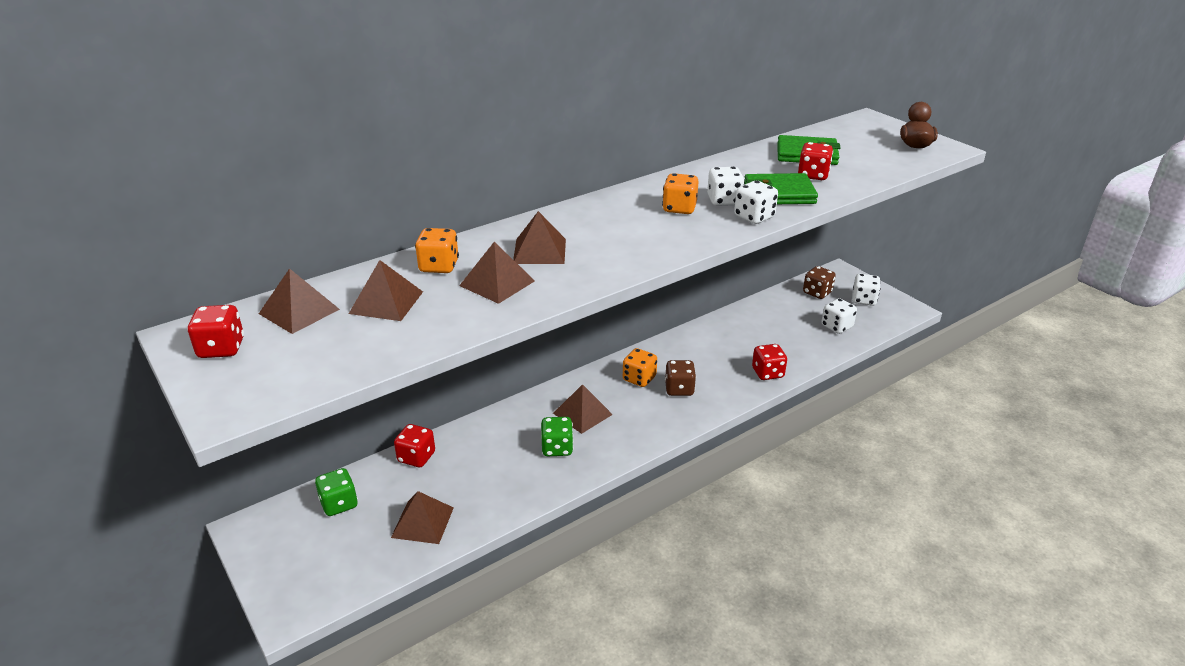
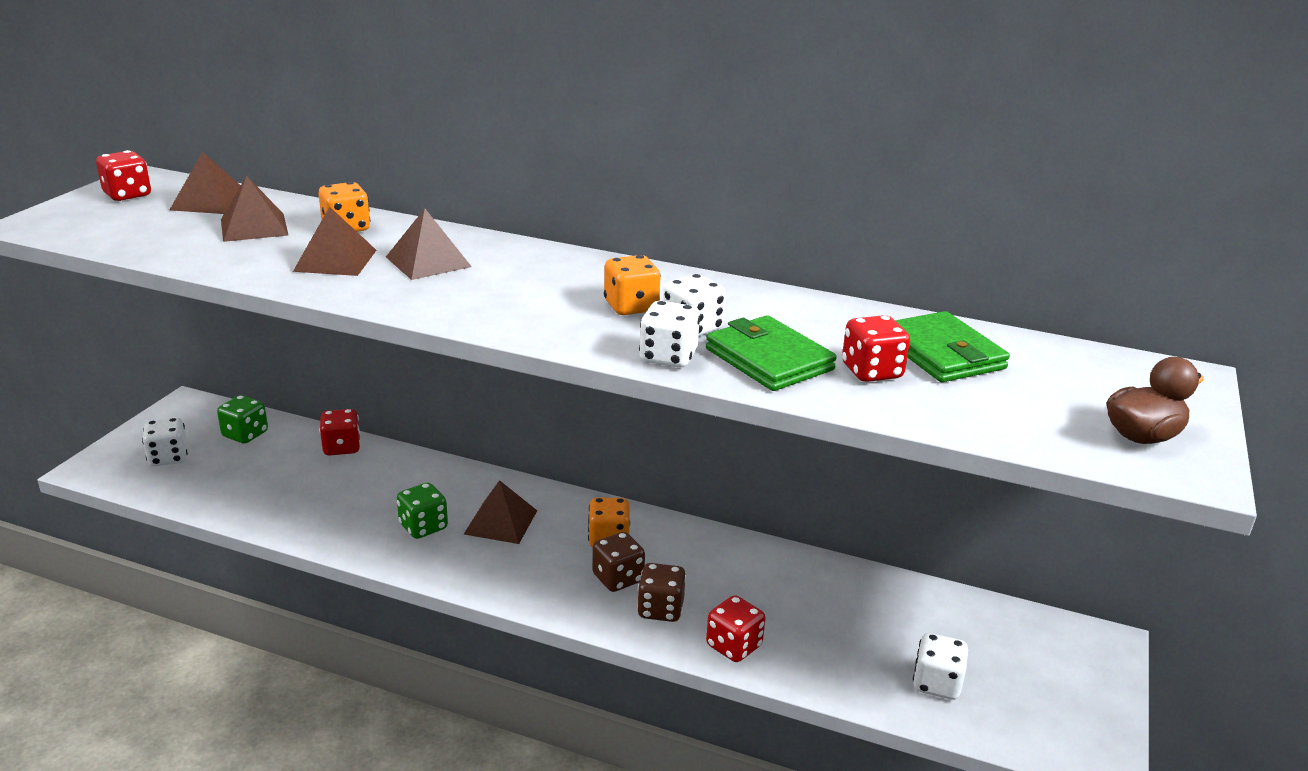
camera: 55 degrees right, 5 degrees down
brown pyramid [391,491,454,544] -> none
brown dice [803,266,836,299] -> brown dice moved to [637,563,686,622]
white dice [852,274,881,306] -> white dice moved to [142,418,188,466]

